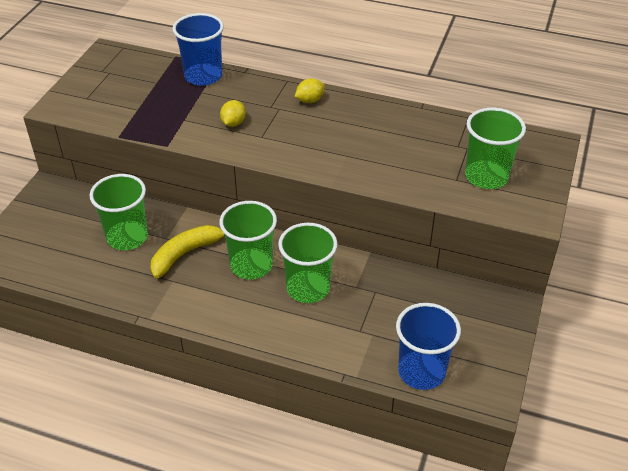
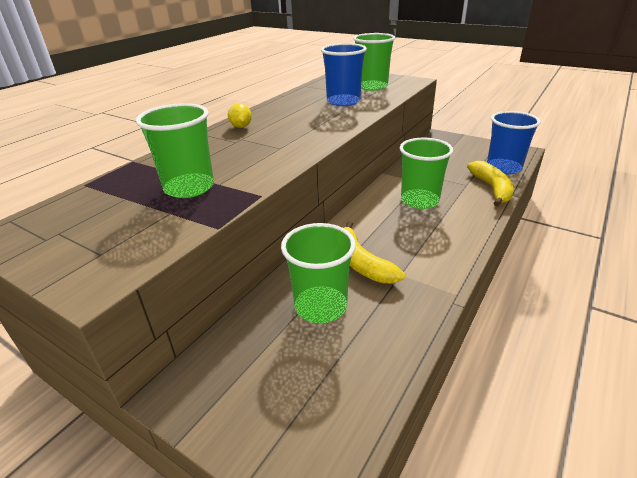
camera: 75 degrees left, 10 degrees down
blue cup [172,13,224,86] -> blue cup moved to [321,43,367,106]
green cup [219,201,277,280] -> green cup moved to [136,103,214,198]
yellow lemon [220,100,246,127] -> none
none -> yellow banana [467,161,514,207]

